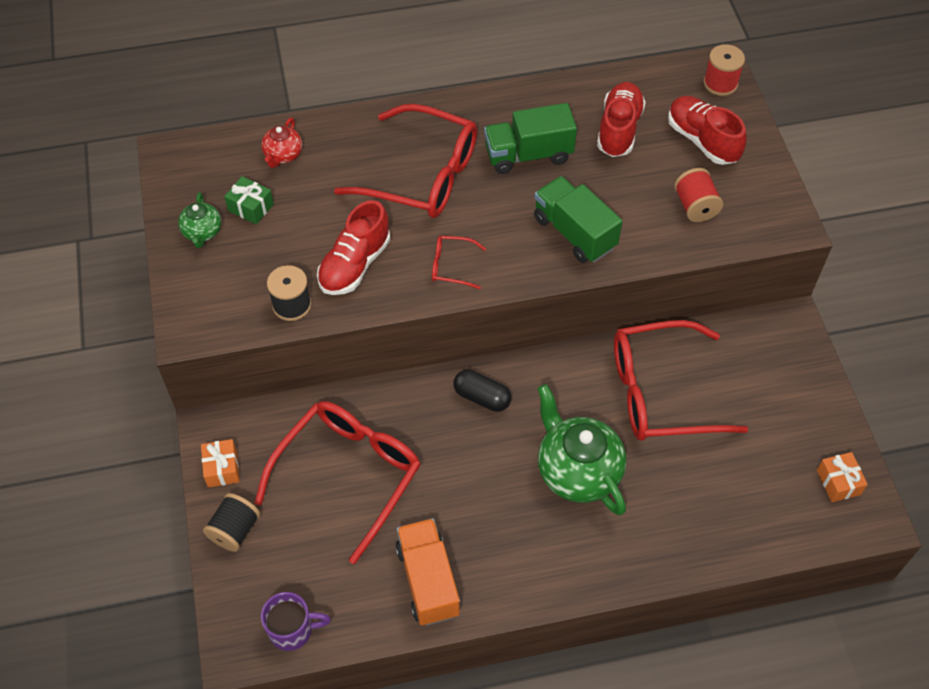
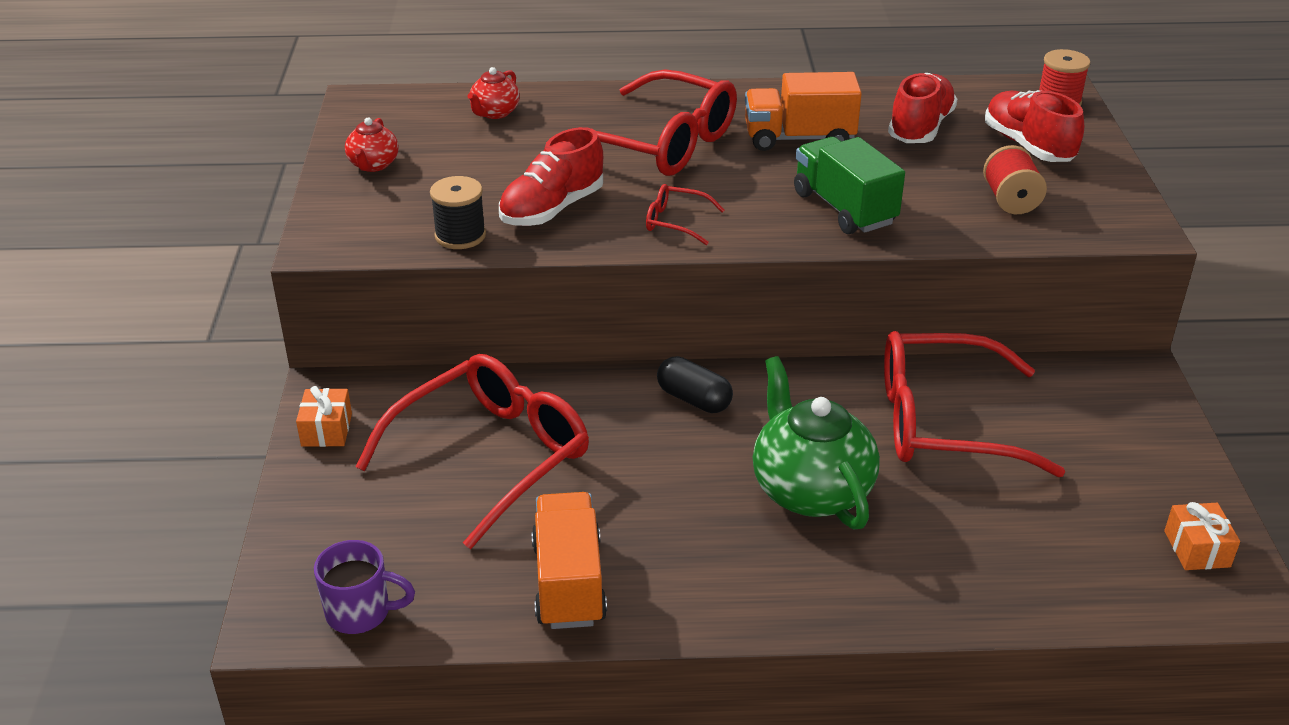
camera: 10 degrees right, 20 degrees down
green teapot [178,192,221,248] -> red teapot [345,118,399,172]
black spool [203,493,260,552] -> none
green gift [224,176,274,225] -> none
green truck [484,103,577,174] -> orange truck [745,72,862,151]

